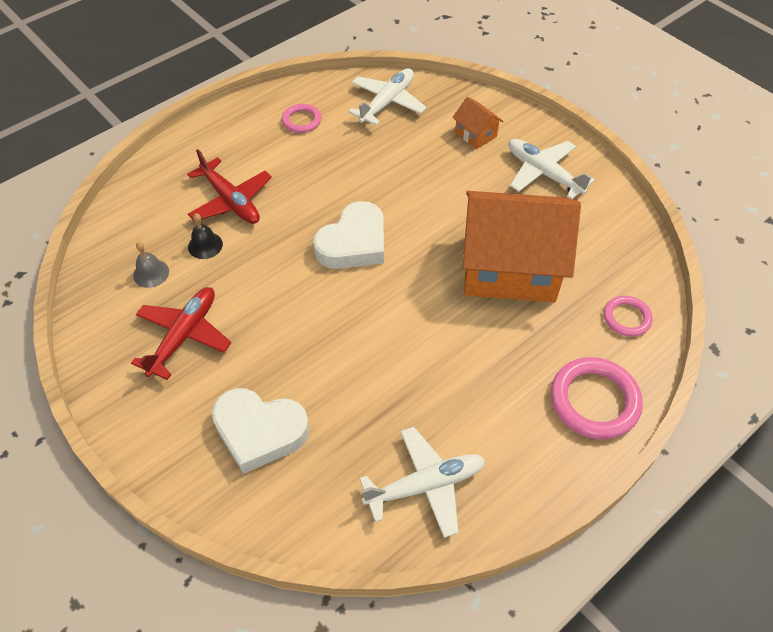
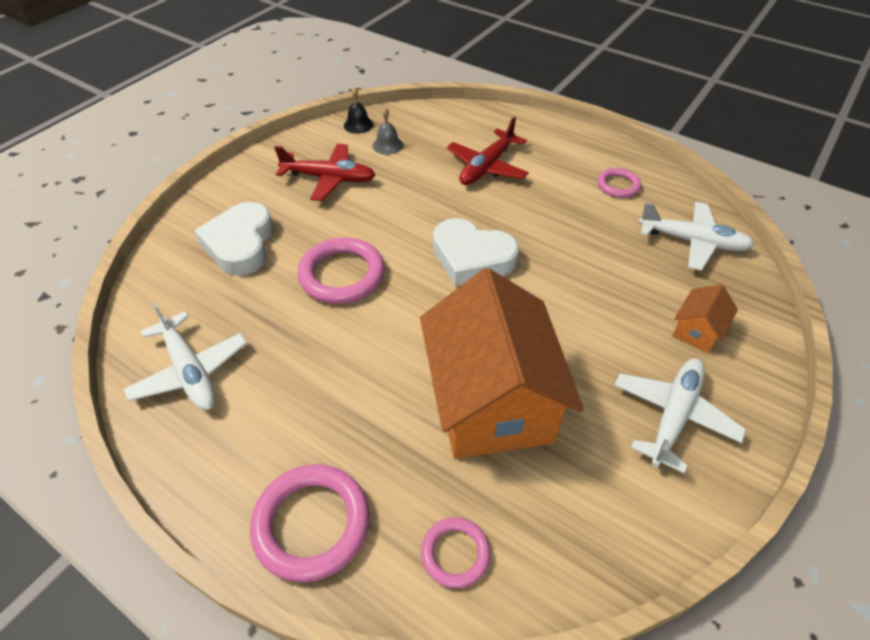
camera: 75 degrees right, 5 degrees down
black bell [188,213,223,259] -> black bell moved to [344,87,373,134]
none -> pink ring [298,237,385,304]

